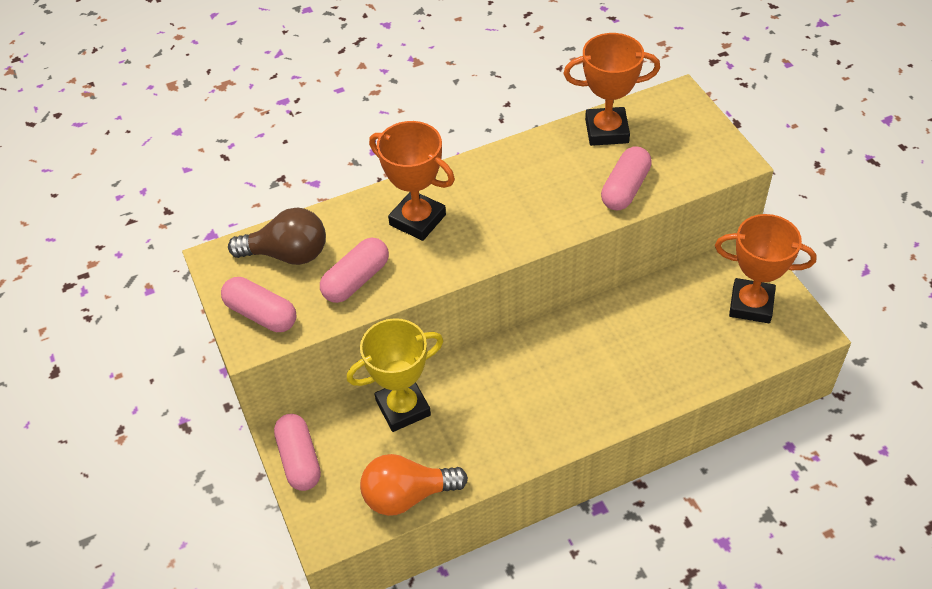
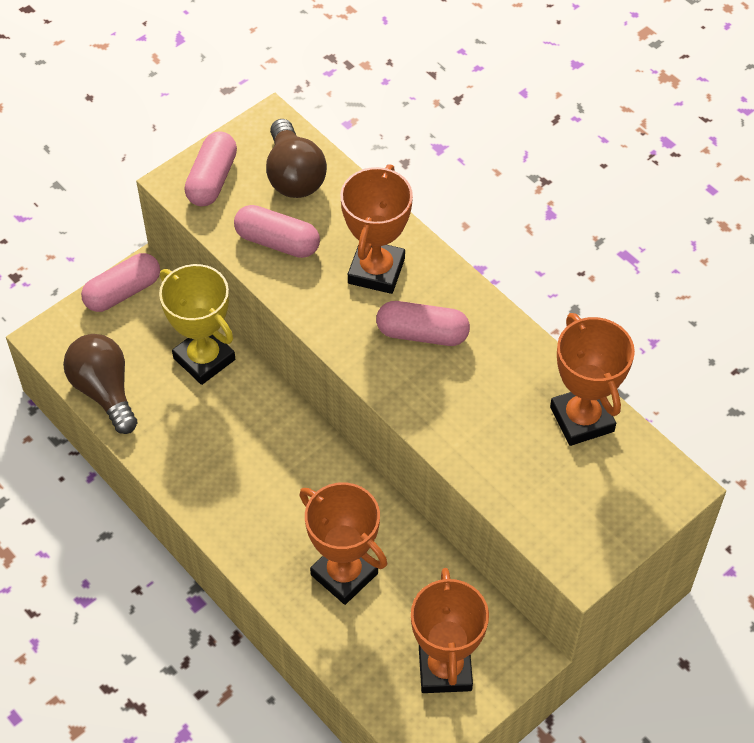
camera: 70 degrees right, 5 degrees up
orange light bulb [360,454,468,516] -> brown light bulb [63,334,138,434]
pink capsule [601,146,652,210] -> pink capsule moved to [376,301,470,346]
none -> orange trophy [299,482,387,605]

